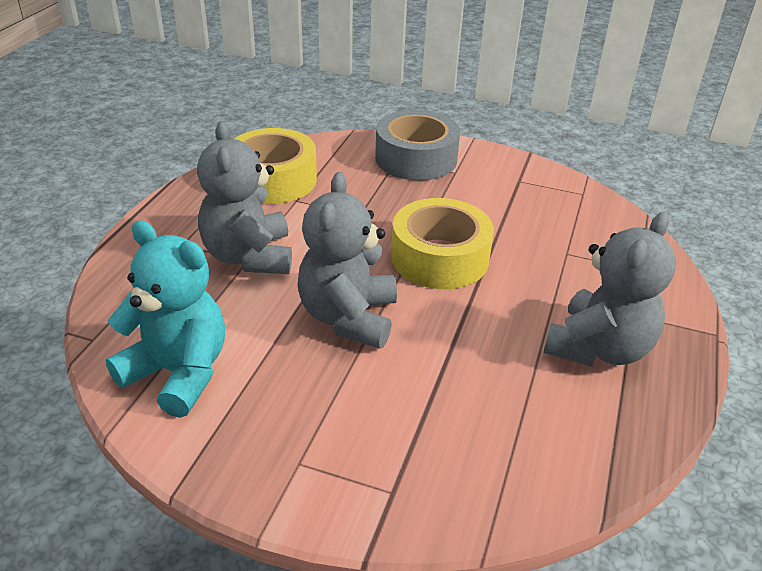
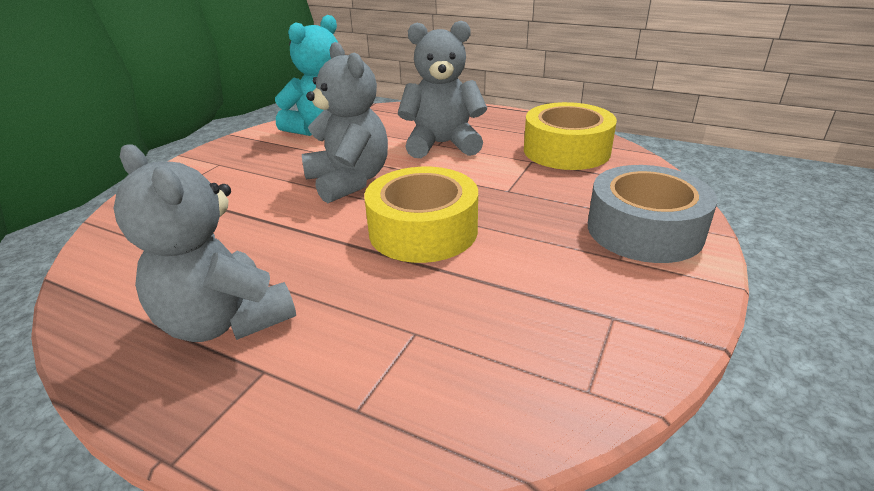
camera: 100 degrees right, 5 degrees down
grey teddy bear [297,172,397,349] -> grey teddy bear turned 45 degrees clockwise [302,42,388,203]

